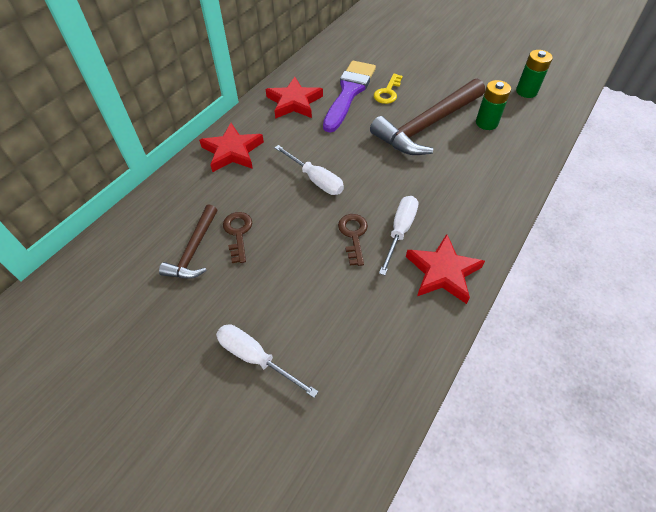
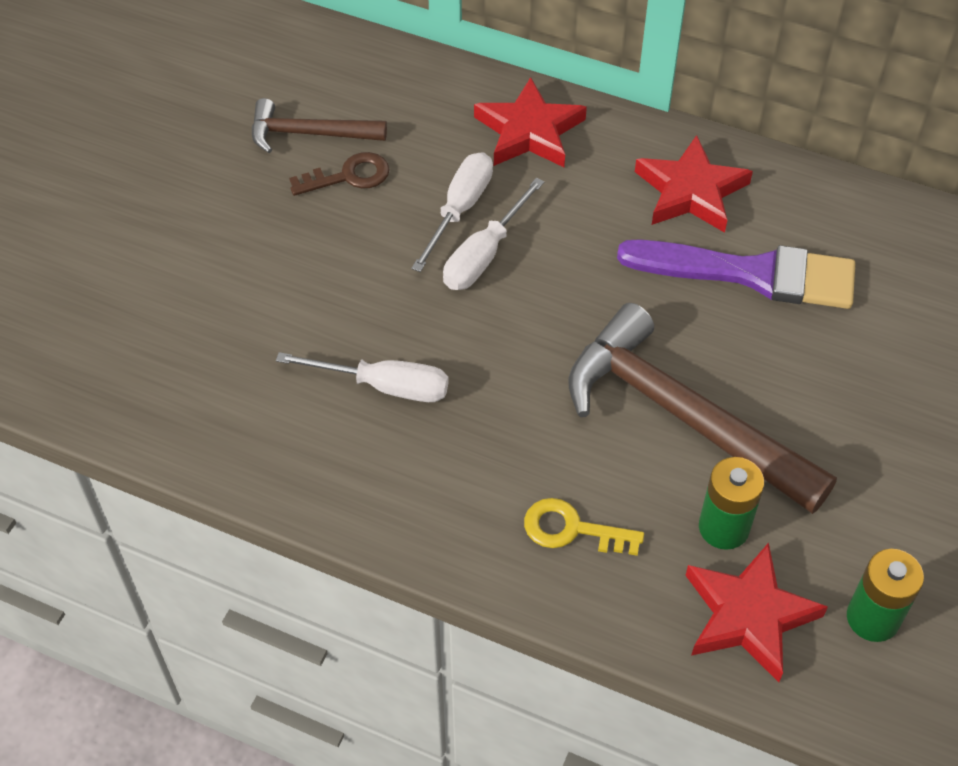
camera: 80 degrees right, 0 degrees up
white screwdriver [216,324,318,398] -> white screwdriver moved to [411,152,493,272]
brown key [338,214,368,266] -> none
yellow key [374,73,403,104] -> yellow key moved to [524,498,644,556]
red star [406,234,485,304] -> red star moved to [685,543,828,682]

